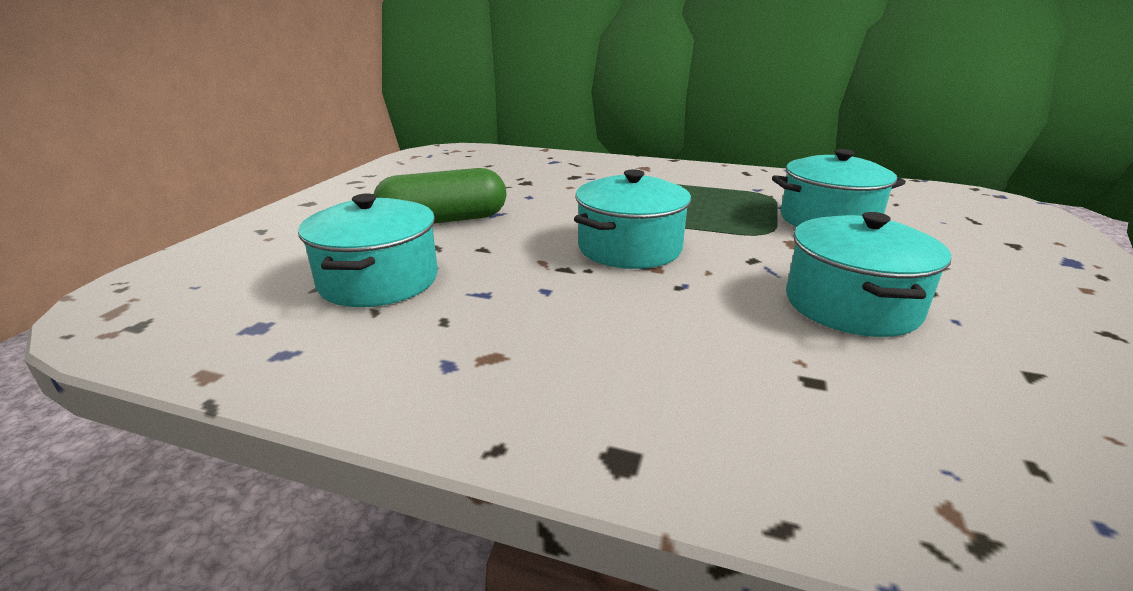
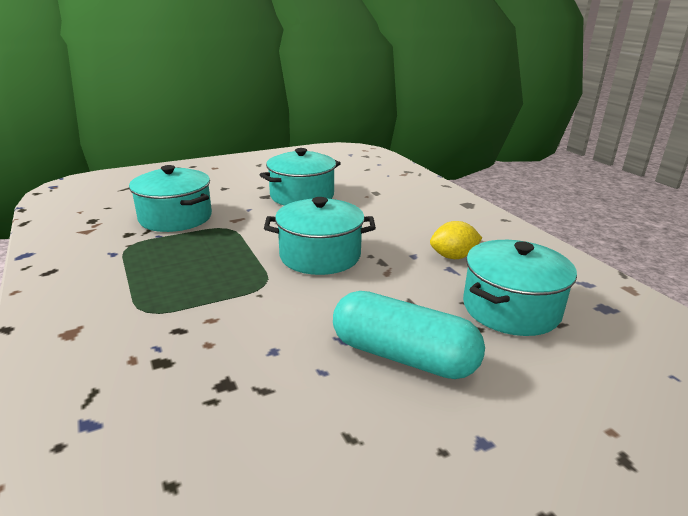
camera: 135 degrees left, 0 degrees up
green capsule [374,168,506,224] -> turquoise capsule [333,291,485,379]
none -> yellow lemon [430,221,482,259]

